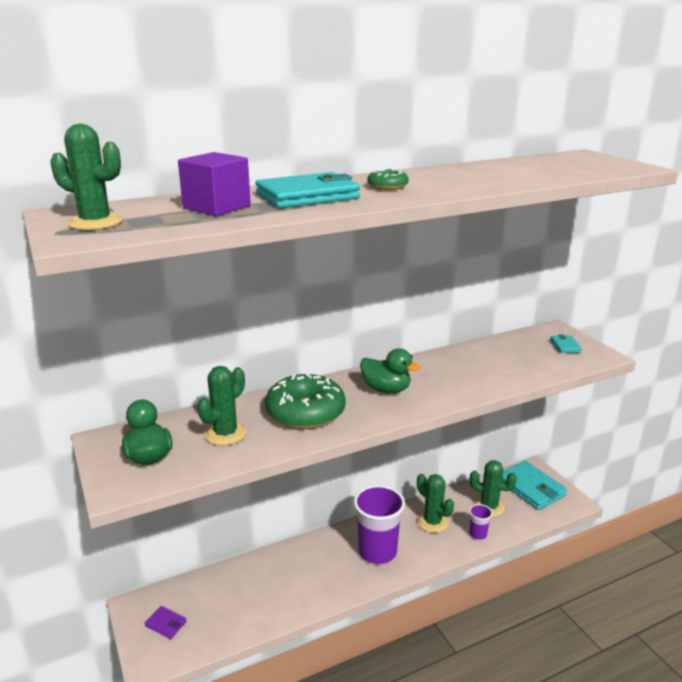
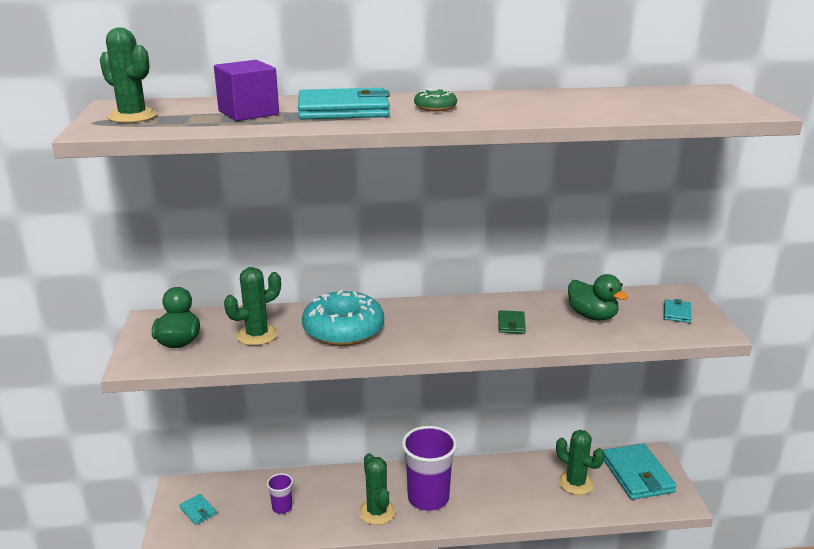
camera: 20 degrees right, 0 degrees up
purple wallet [145,606,187,639] -> turquoise wallet [179,494,216,525]
green donut [265,373,346,429] -> turquoise donut [302,290,384,346]
green duck [360,348,420,393] -> green duck moved to [568,274,628,321]
green cactus [417,474,454,533] -> green cactus moved to [359,453,395,525]
purple cup [469,504,492,540] -> purple cup moved to [267,473,293,514]
none -> green wallet [498,310,526,334]

